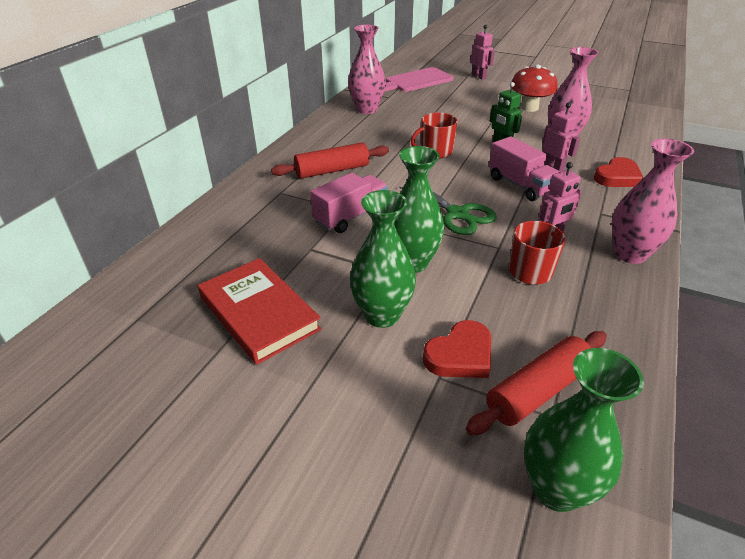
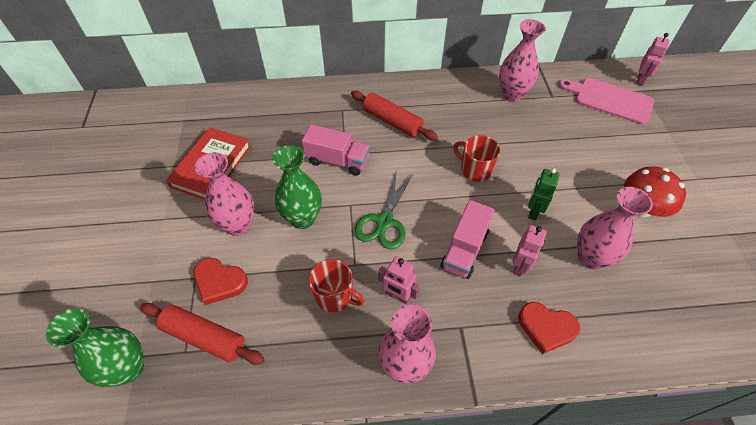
camera: 60 degrees right, 15 degrees up
green vase [350,190,416,328] -> pink vase [195,152,254,236]
pink robot [471,25,495,80] -> pink robot moved to [636,33,670,86]

